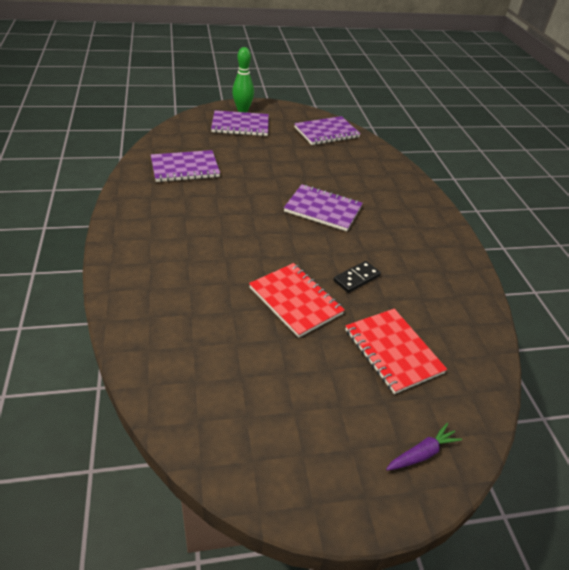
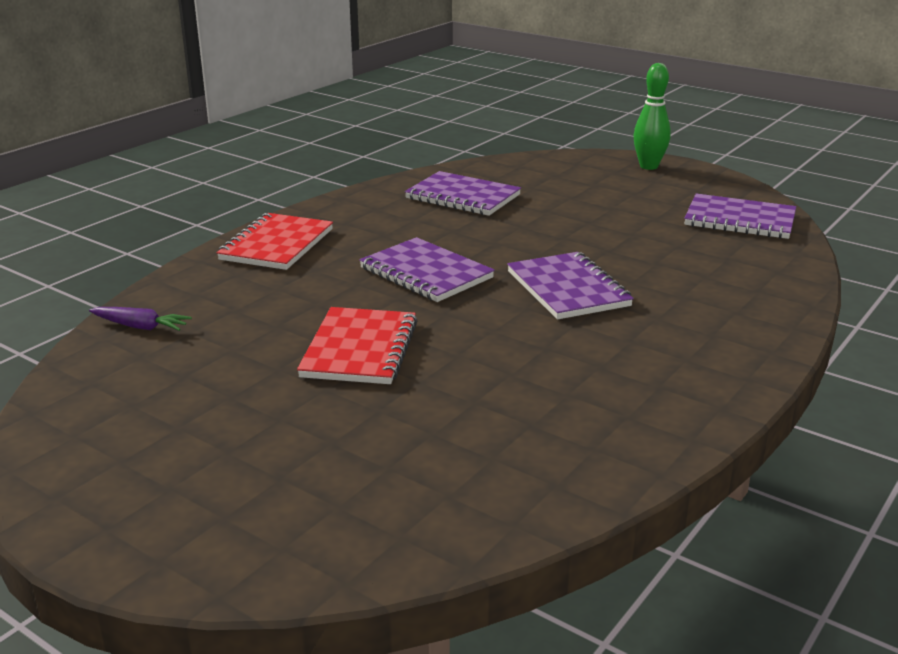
camera: 50 degrees right, 15 degrees down
purple notebook [211,110,269,136] -> purple notebook moved to [359,237,495,302]
black domino [333,261,381,293] -> none
red notebook [345,309,447,394] -> red notebook moved to [217,213,333,270]
purple carrot [386,423,462,471] -> purple carrot moved to [89,307,192,331]

